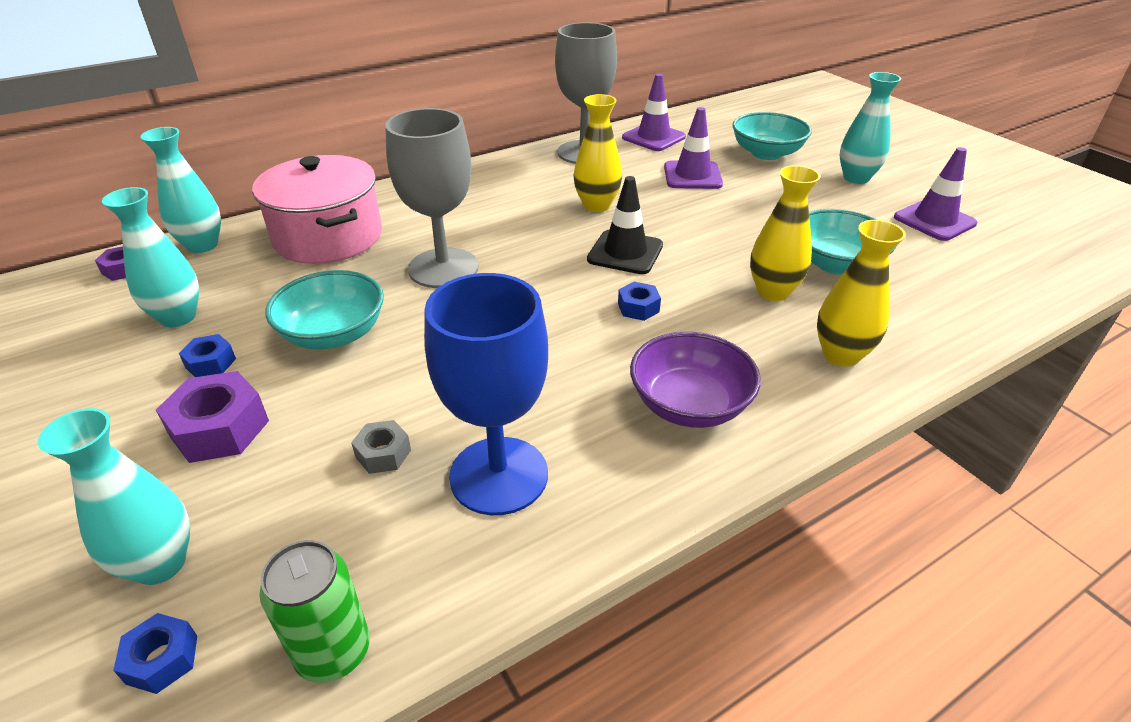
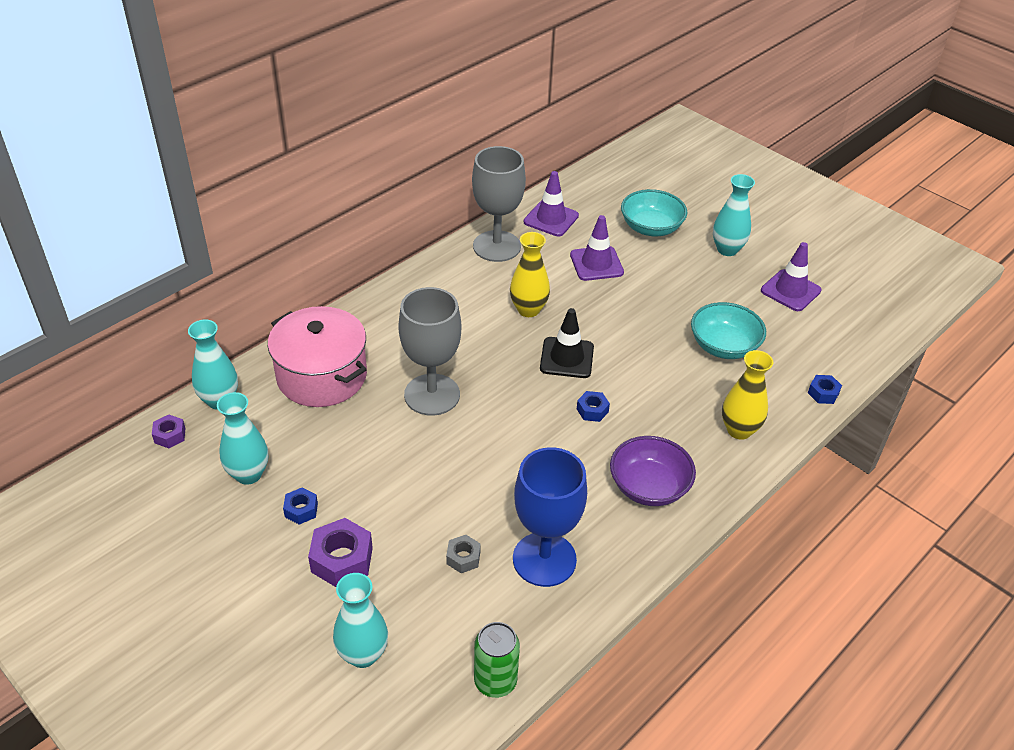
camera: 15 degrees left, 5 degrees up
blue nut [113,613,197,694] -> blue nut moved to [808,375,842,404]
turquoise bowl [265,270,384,349] -> none
yellow vase [750,166,821,301] -> none

